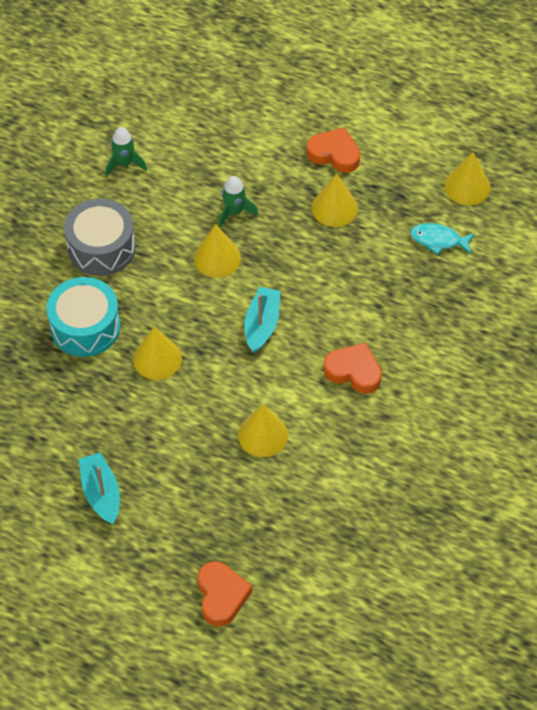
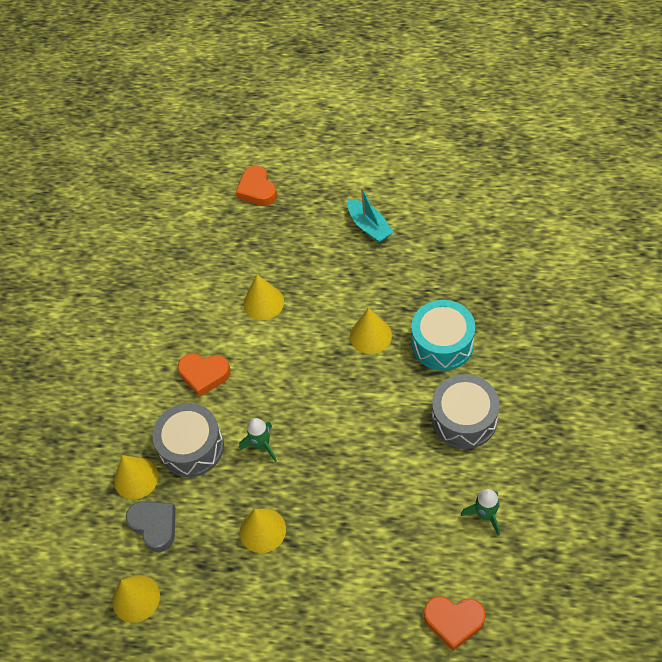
camera: 170 degrees right, 0 degrees up
yellow cone [194,224,241,278] -> yellow cone moved to [114,455,159,500]
green rocket [219,176,258,228] -> green rocket moved to [239,418,277,462]
turquoise boat [244,287,280,353] -> none
orange heart [307,127,360,173] -> orange heart moved to [424,596,486,651]
turquoise fish [410,223,475,255] -> grey heart [126,501,175,552]
none -> grey drum [153,403,224,477]

